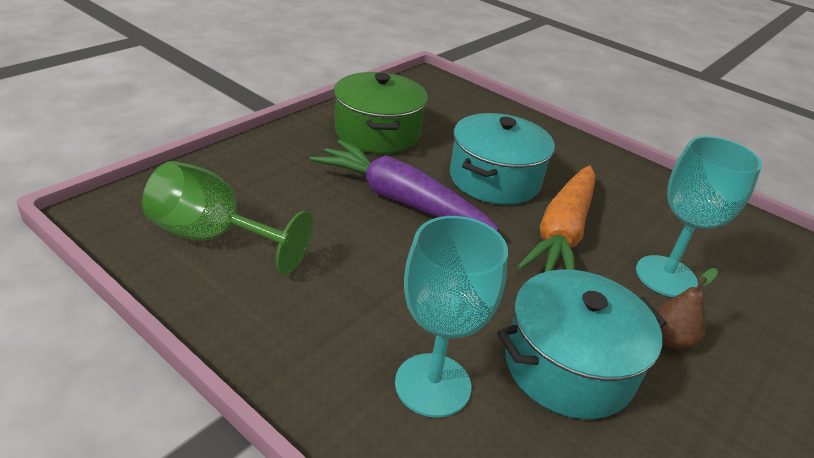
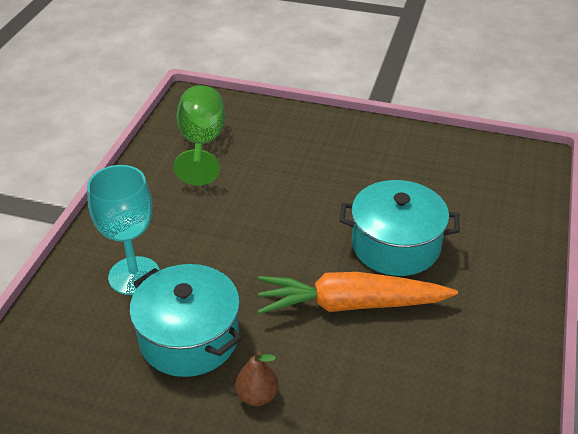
camera: 70 degrees right, 5 degrees up
purple carrot [310,140,499,232] -> none
green pot [334,72,428,154] -> none
turquoise goblet [636,136,762,297] -> none

